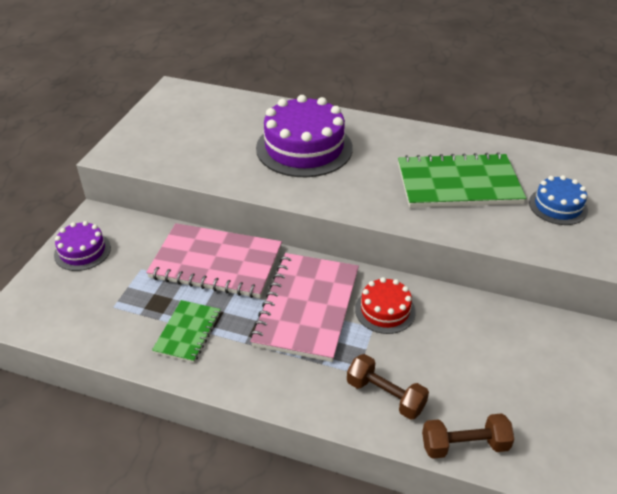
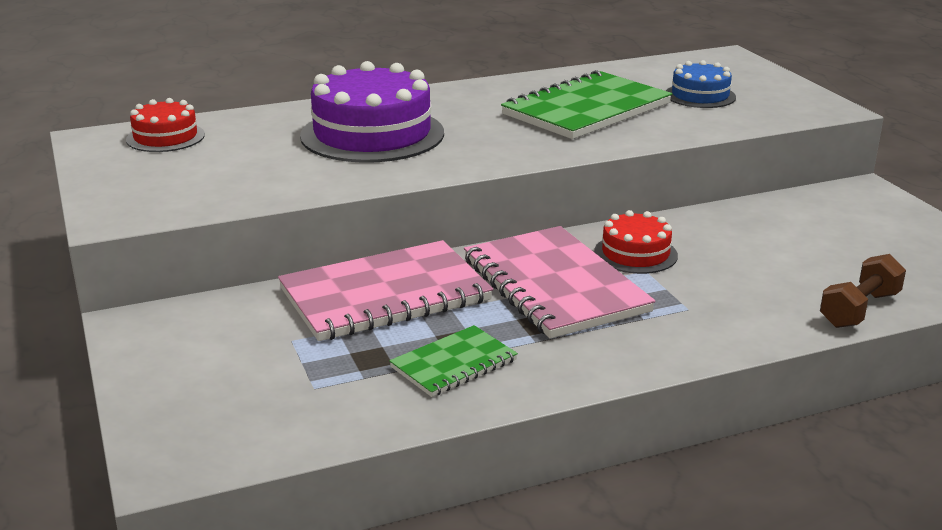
camera: 40 degrees left, 15 degrees down
purple cake [54,221,111,271] -> none
green notebook [152,300,221,363] -> green notebook turned 75 degrees clockwise [389,325,518,397]
brown dumbbell [347,354,429,420] -> none
none -> red cake [126,98,205,152]

